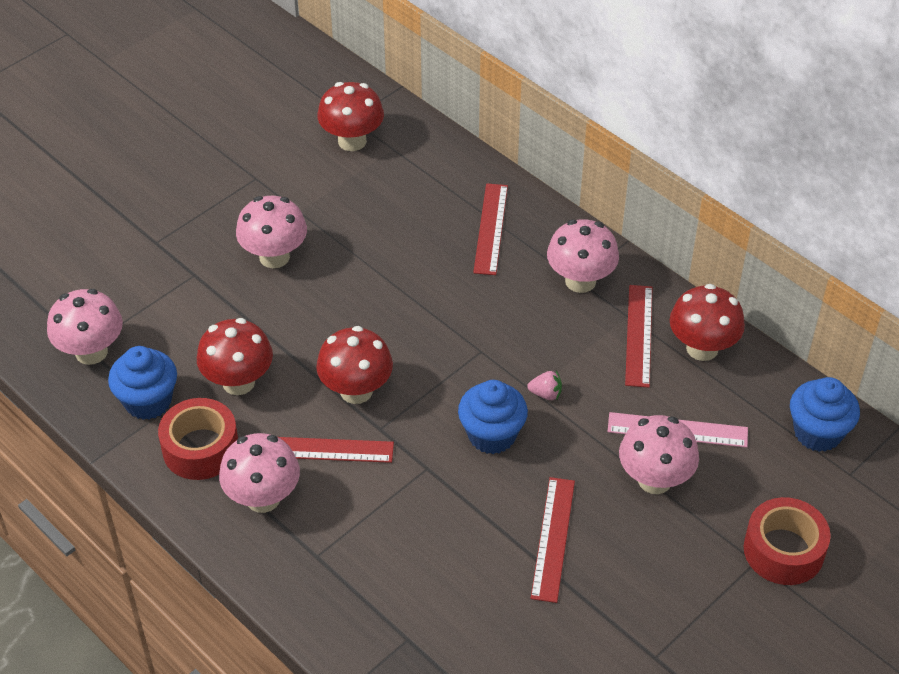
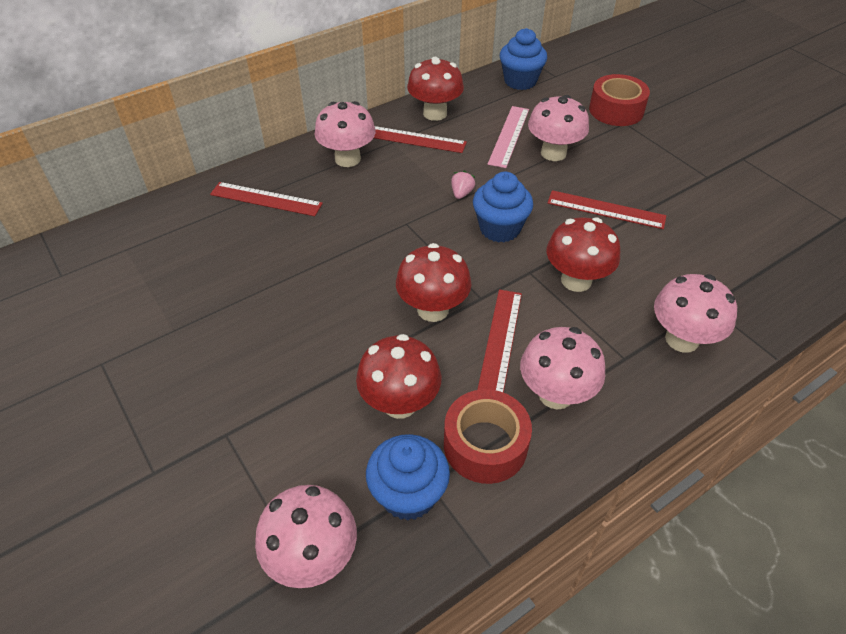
camera: 80 degrees left, 0 degrees up
pink mushroom [236,196,307,268] -> pink mushroom moved to [654,274,737,353]
red mushroom [317,82,384,151] -> red mushroom moved to [546,217,620,292]

